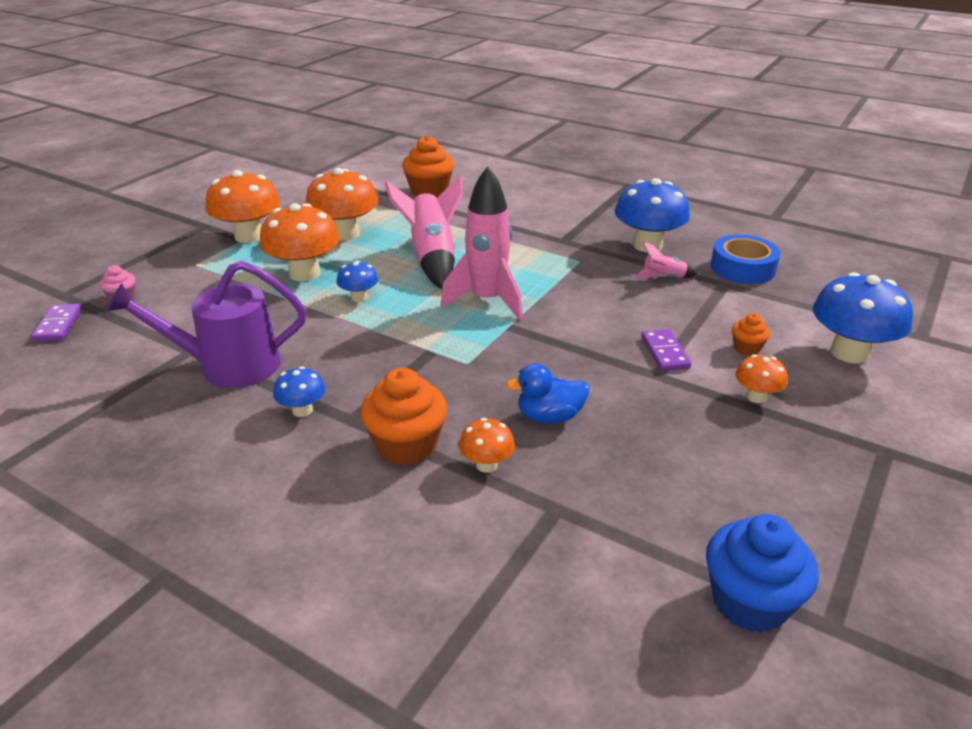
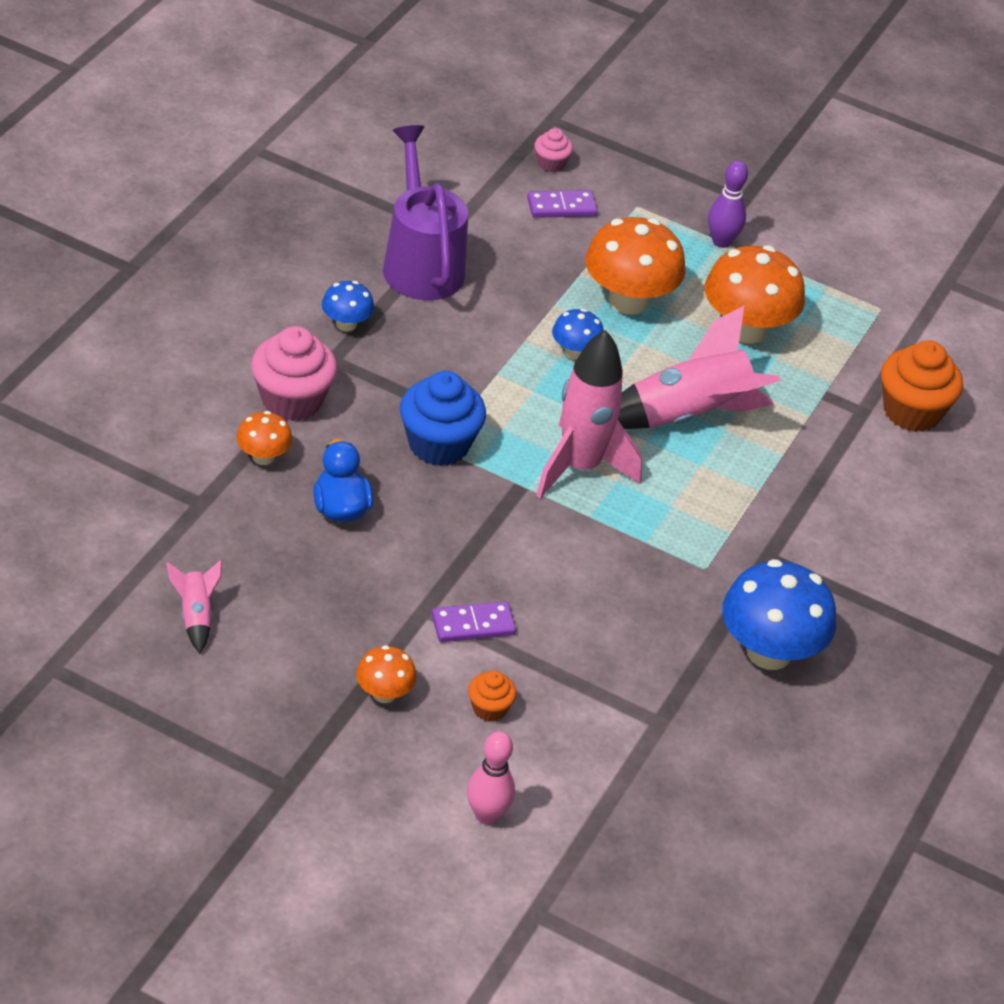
camera: 80 degrees right, 10 degrees up
purple domino [31,304,82,342] -> purple domino moved to [527,190,598,218]
orange mushroom [205,170,280,243] -> purple bowling pin [708,161,748,248]
orange cupcake [360,368,447,466] -> pink cupcake [251,326,337,421]
pink rocket [634,242,698,279] -> pink rocket moved to [166,560,222,653]
blue cupcake [706,514,819,633] -> blue cupcake moved to [400,371,486,466]
blue tape [711,235,780,284] -> none
blue mushroom [813,272,913,363] -> pink bowling pin [467,731,515,824]

